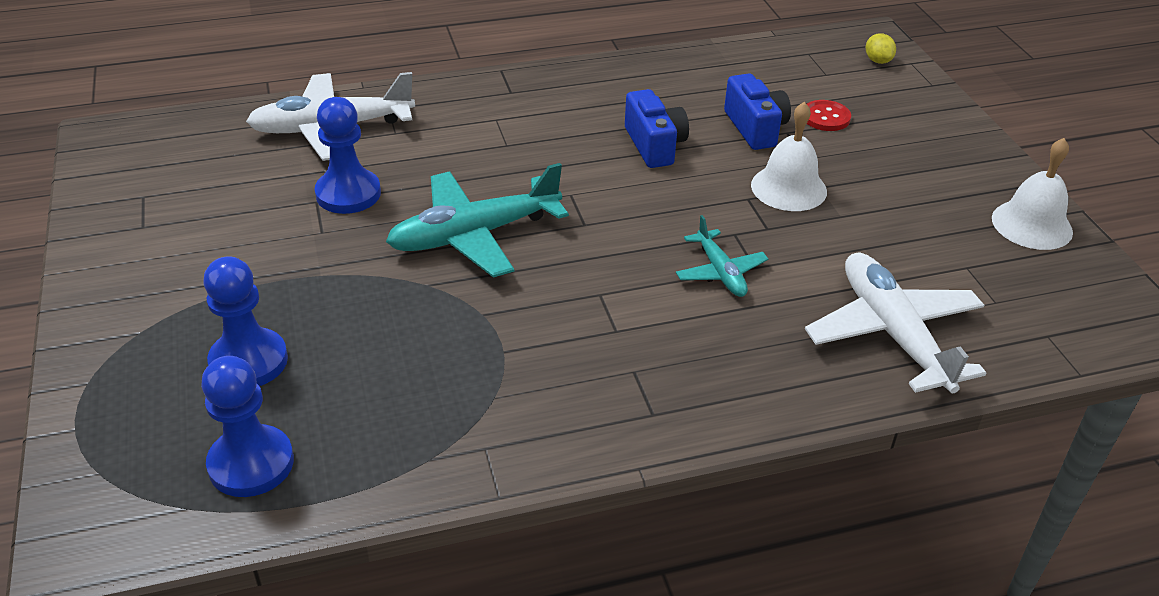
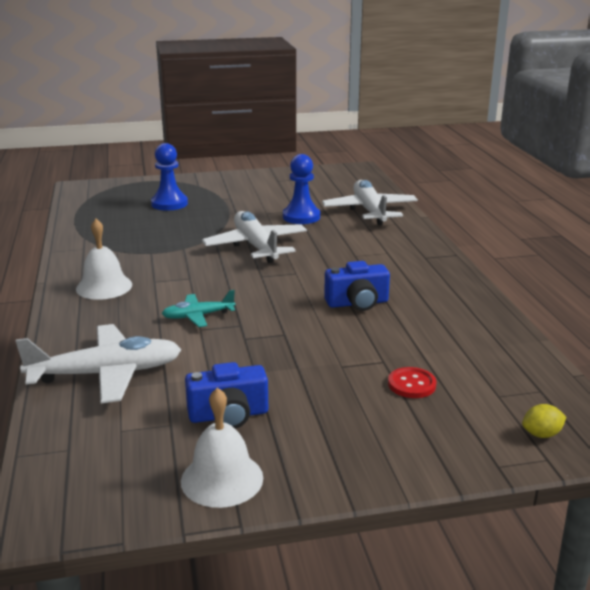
camera: 95 degrees right, 15 degrees down
blue pawn [201,356,294,497] -> none
turquoise plane [386,163,569,278] -> white plane [202,211,307,263]
blue camera [724,73,791,150] -> blue camera moved to [185,362,268,429]
white bell [751,102,827,211] -> white bell moved to [76,219,132,300]

